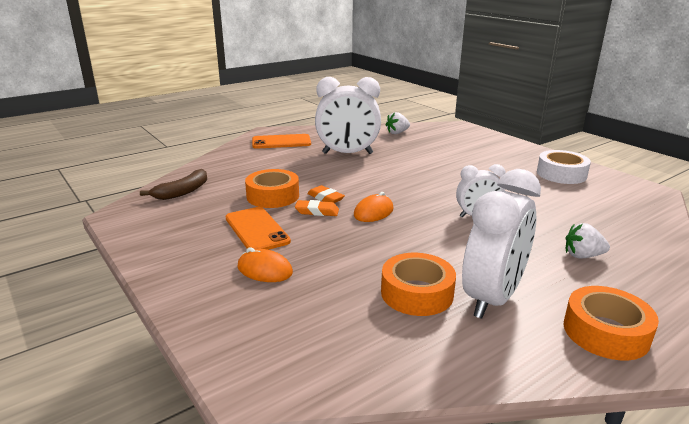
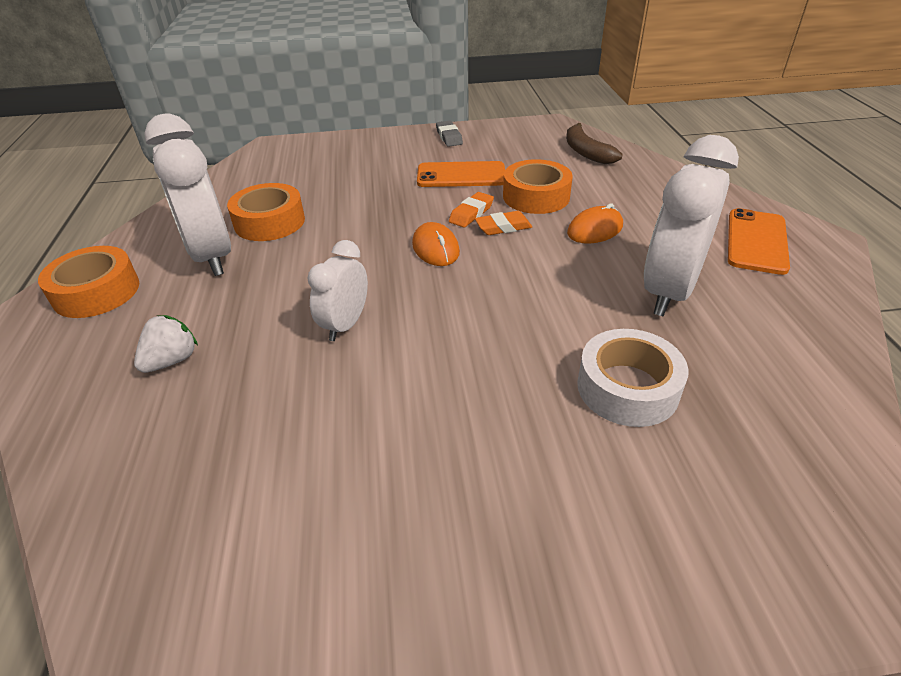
camera: 120 degrees right, 15 degrees up
orange mouse [237,247,293,282] -> orange mouse moved to [567,203,623,244]
white strawberry [385,112,410,134] -> none
white tape [537,150,591,184] -> white tape moved to [577,329,688,427]
none -> grey eraser [436,121,463,147]

